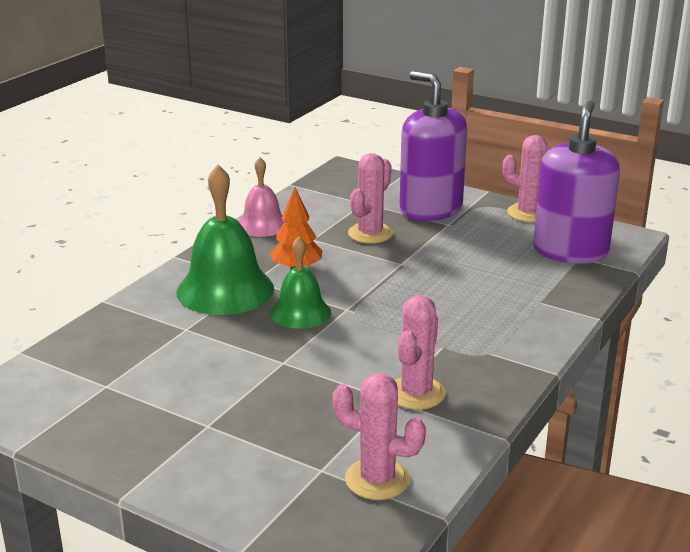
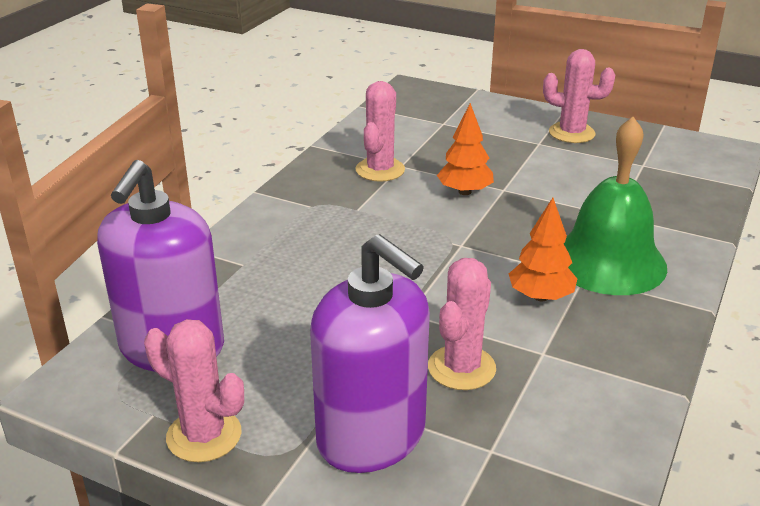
camera: 175 degrees right, 5 degrees up
pink bell [238,157,284,237] -> none
green bell [270,237,331,329] -> none
pink cactus [333,373,426,500] -> pink cactus moved to [543,49,615,143]
none -> orange tree [437,103,494,195]

